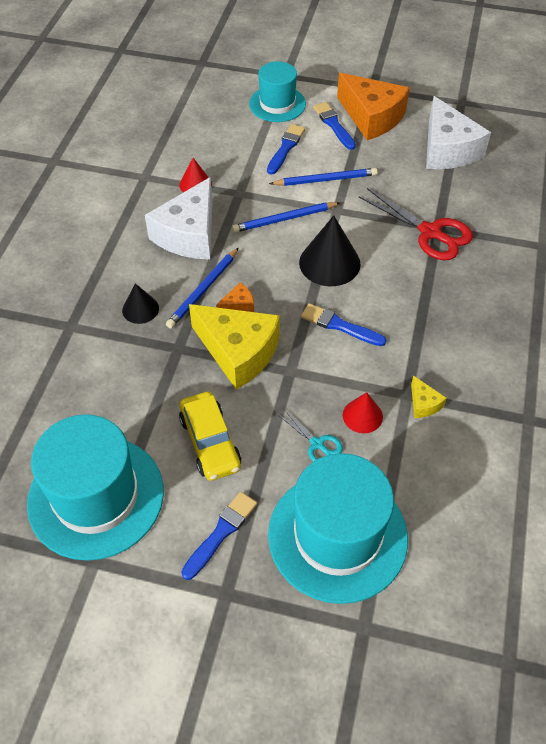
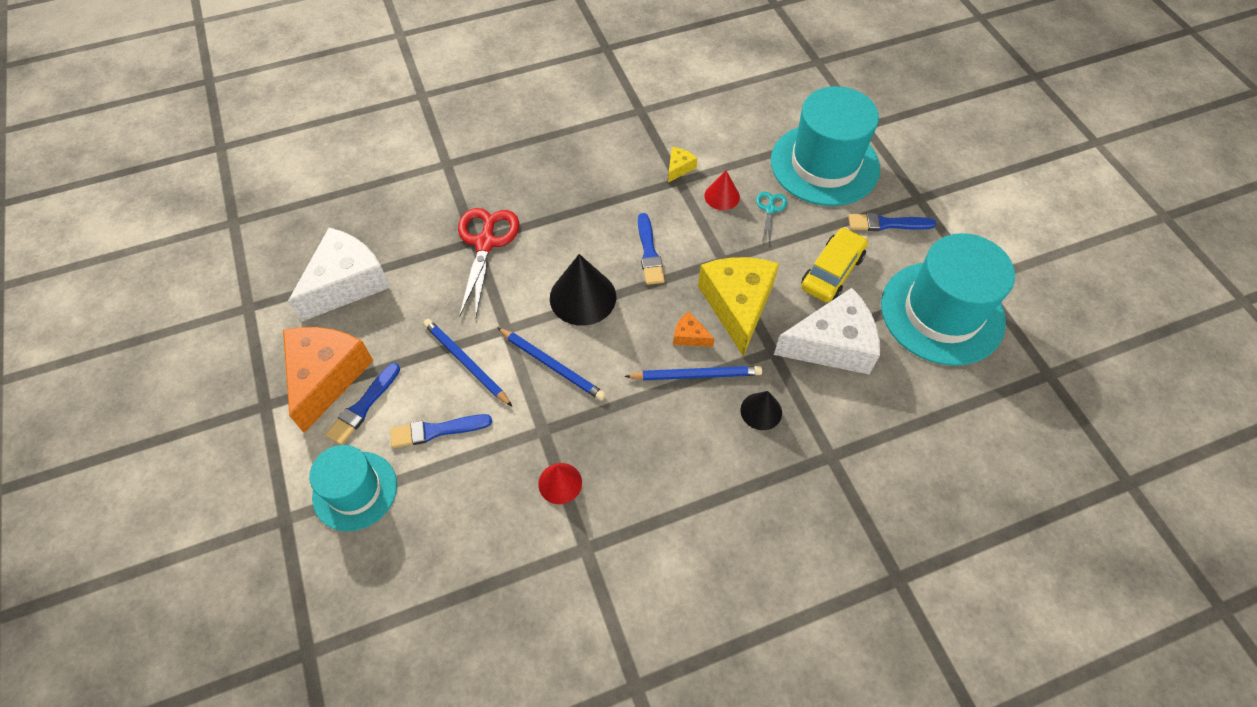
camera: 125 degrees left, 5 degrees up
white cheese [145,177,213,259] -> white cheese moved to [774,288,880,375]

